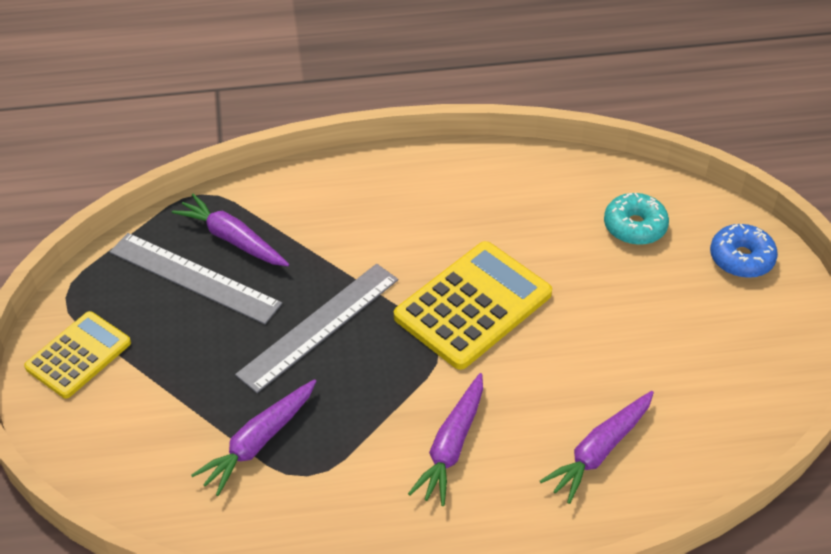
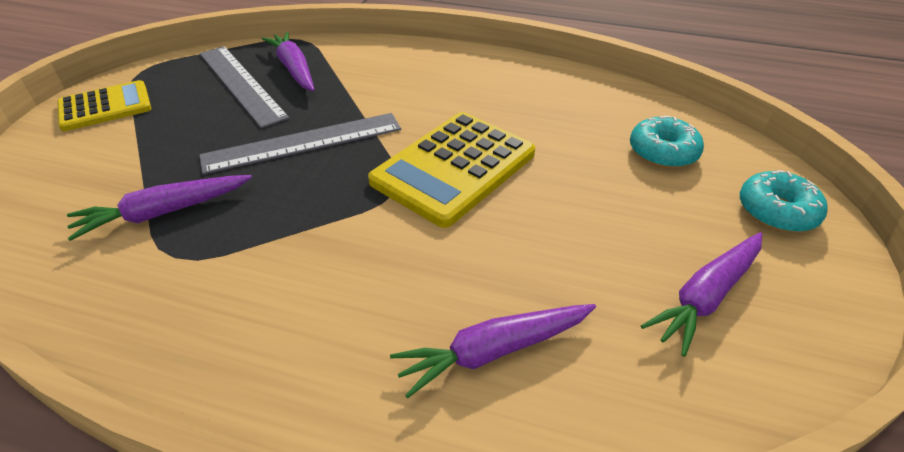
camera: 25 degrees right, 5 degrees down
yellow calculator [394,241,552,370] -> yellow calculator turned 150 degrees clockwise [368,112,535,228]
purple carrot [408,373,483,506] -> purple carrot moved to [641,232,762,357]
blue donut [710,224,778,278] -> turquoise donut [740,170,828,232]

